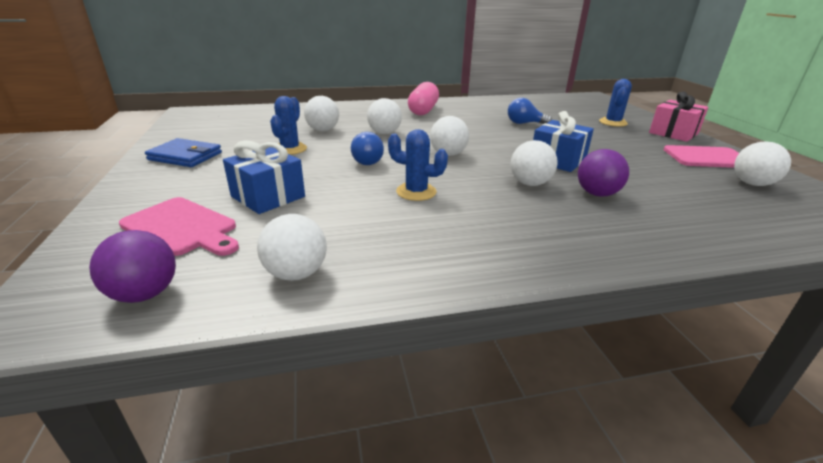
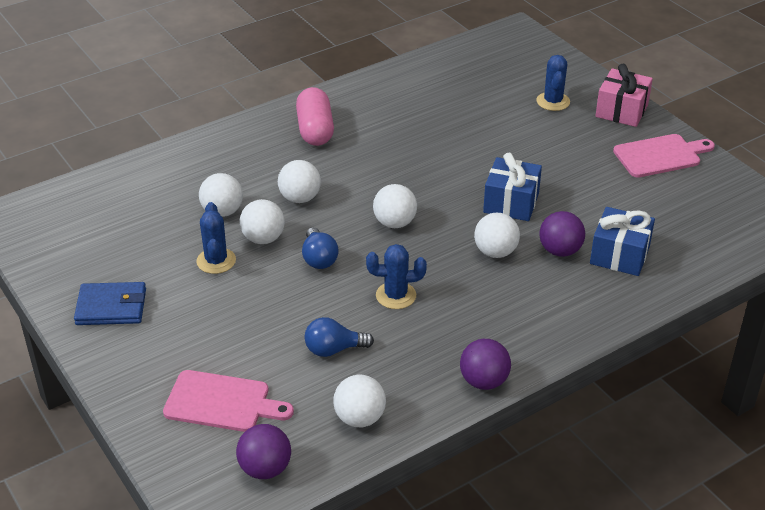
camera: 20 degrees left, 10 degrees up
blue gift [223,140,305,214] -> blue gift moved to [590,207,655,276]
blue light bulb [508,98,552,124] -> blue light bulb moved to [305,317,374,357]
white ball [734,141,791,186] -> white ball moved to [240,199,285,244]
none -> purple ball [460,339,511,390]

